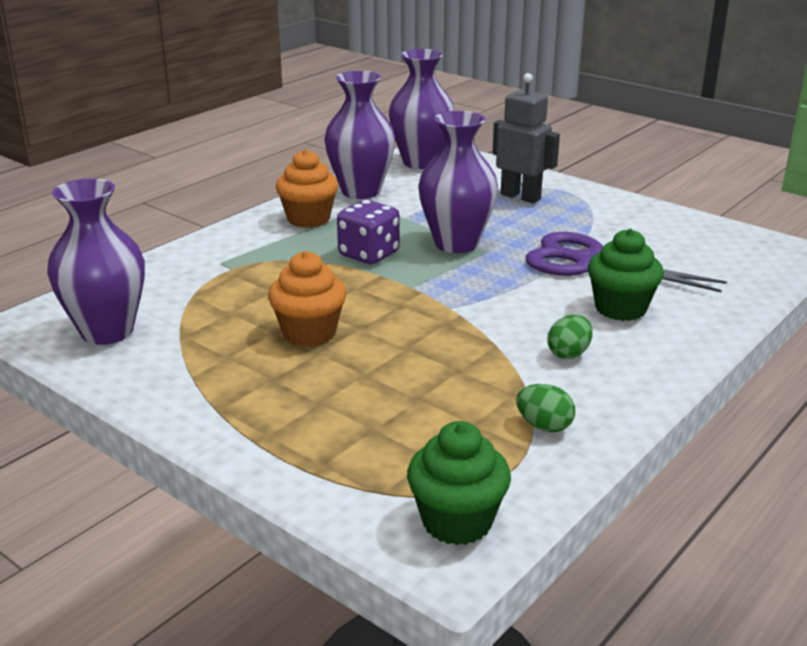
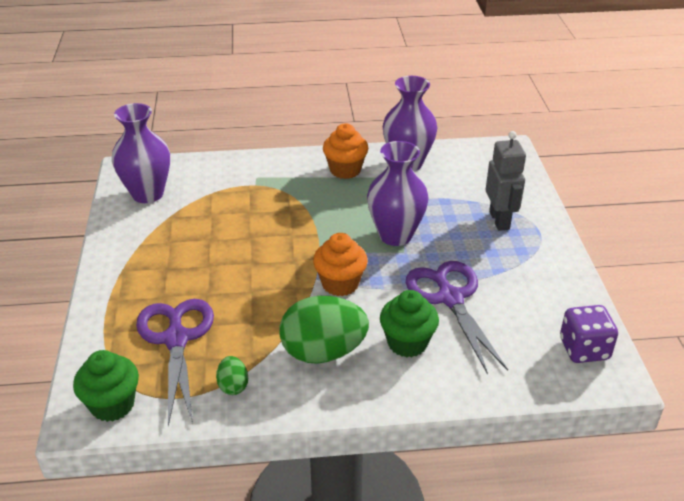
camera: 45 degrees right, 10 degrees up
orange cupcake [268,251,346,347] -> orange cupcake moved to [313,233,368,296]
purple dice [337,200,400,264] -> purple dice moved to [560,305,618,363]
purple vase [389,49,454,169] -> none
green egg [547,315,593,359] -> green egg [280,296,369,364], size x2.18
none -> purple scissors [136,299,214,426]

